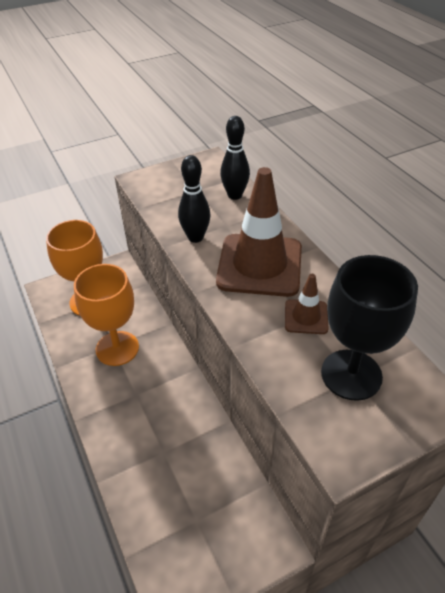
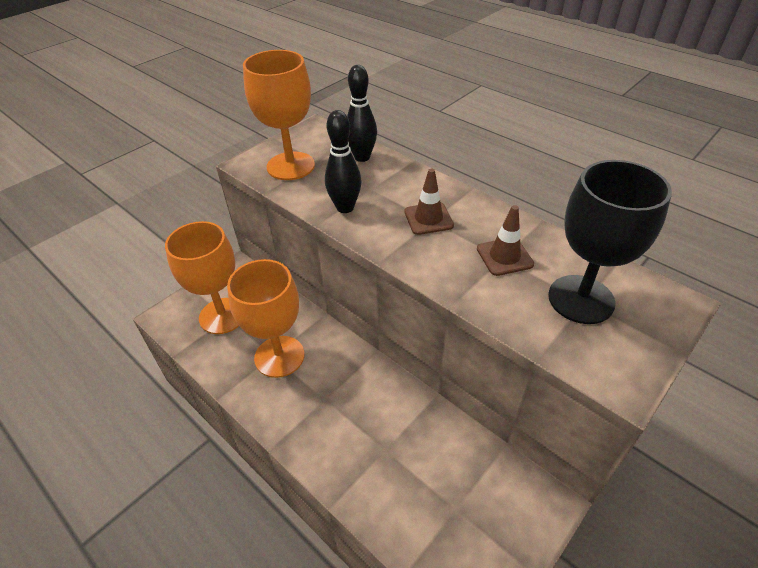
camera: 20 degrees left, 0 degrees up
brown traffic cone [216,167,302,297] -> brown traffic cone [404,169,454,235], size x0.48
none -> orange goblet [243,50,315,180]

